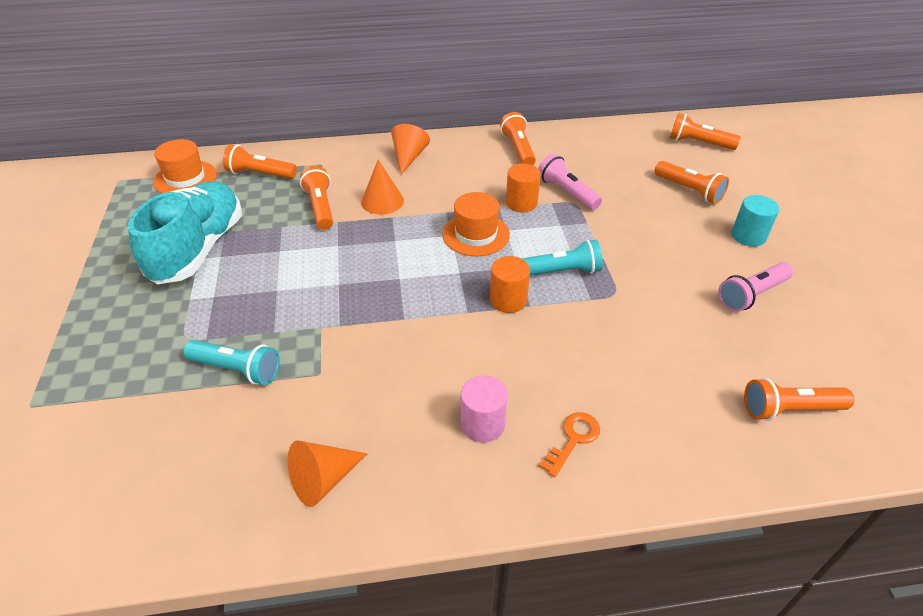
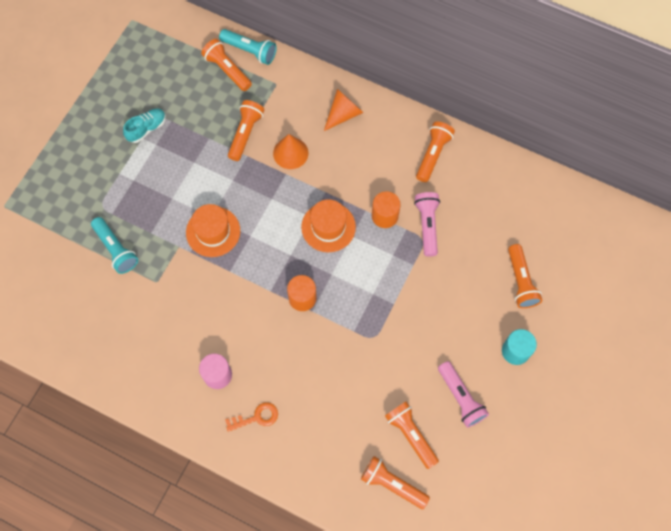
camera: 35 degrees right, 25 degrees up
turquoise shoe [128,181,242,284] -> turquoise shoe [123,108,166,143], size x0.44
orange hat [153,139,217,193] -> orange hat moved to [186,204,240,257]
orange cone [287,440,368,507] -> none
turquoise flashlight [521,240,603,275] -> turquoise flashlight moved to [219,29,277,65]
orange flashlight [670,113,741,150] -> orange flashlight moved to [385,402,439,469]
pink flashlight [718,262,793,312] -> pink flashlight turned 120 degrees counterclockwise [438,361,489,428]

